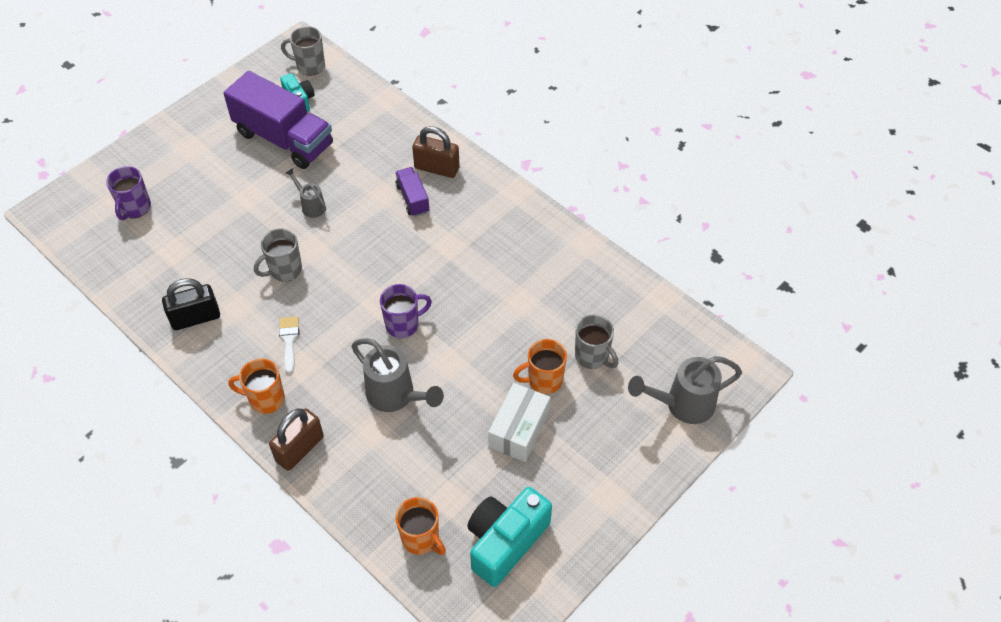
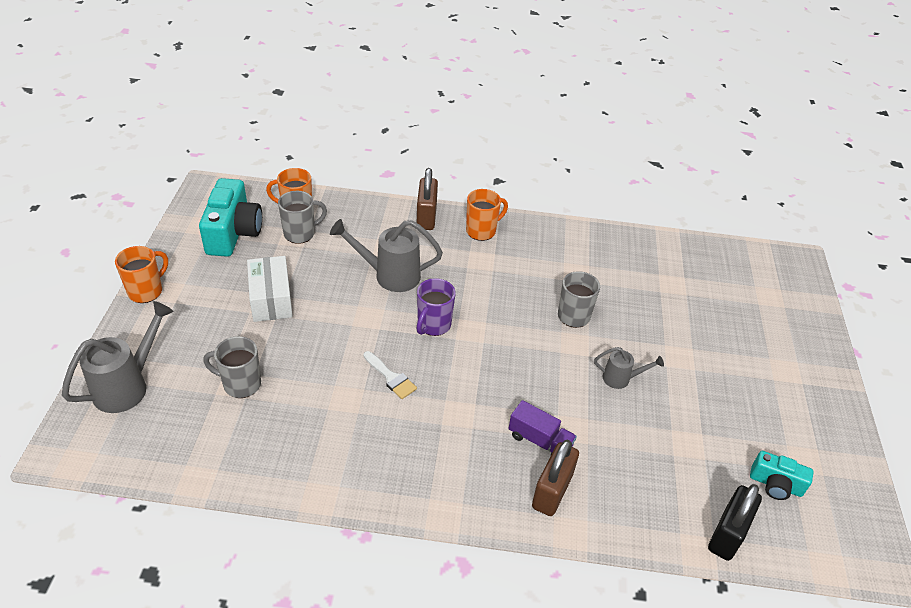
camera: 140 degrees right, 10 degrees down
purple mug [106,166,151,220] -> none
black padlock [162,278,220,330] -> black padlock moved to [708,484,762,561]
purple truck [223,71,333,169] -> none
white brush [279,316,299,374] -> white brush moved to [363,351,417,399]
grey mug [281,26,325,76] -> grey mug moved to [278,191,327,244]
brown padlock [412,126,460,178] -> brown padlock turned 45 degrees counterclockwise [532,439,579,516]
orange mug [513,339,567,394] -> orange mug moved to [115,246,168,303]

